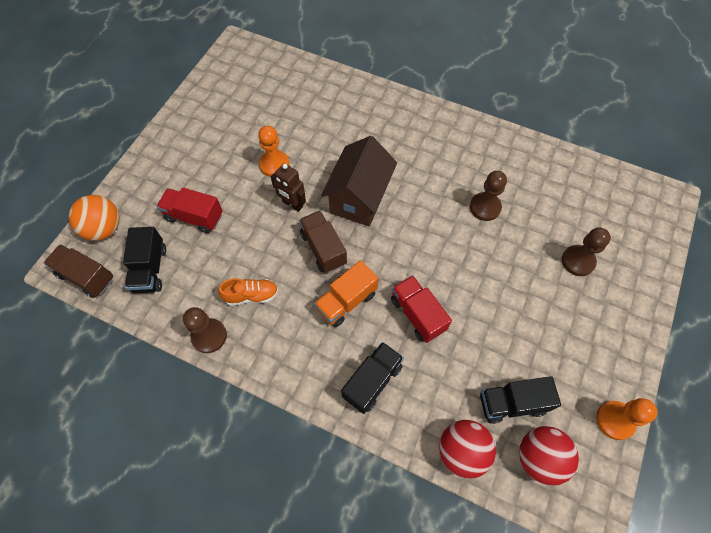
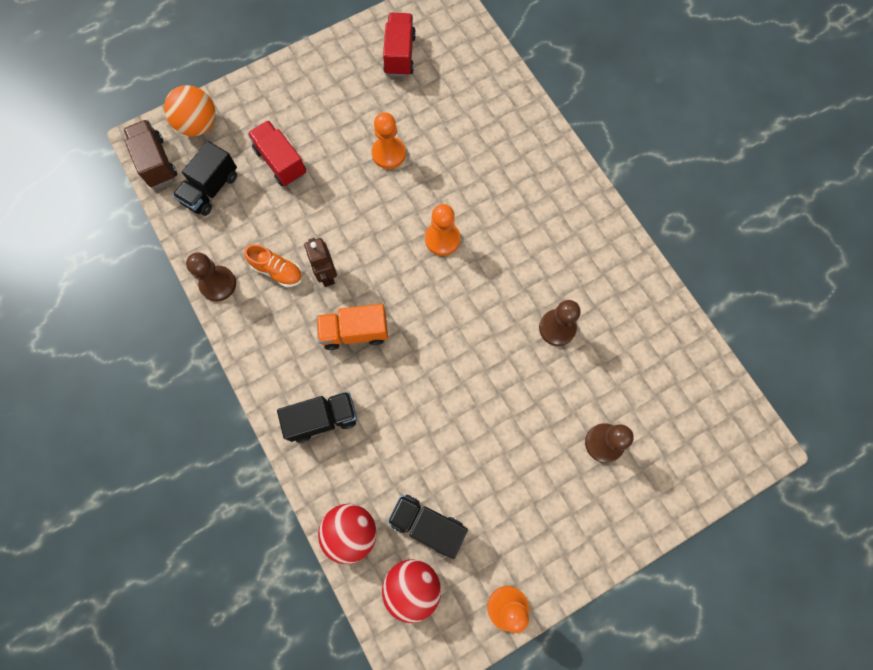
camera: 35 degrees right, 10 degrees up
brown robot [271,163,306,212] -> brown robot moved to [304,238,337,287]
brown truck [299,211,347,273] -> none
brown house [321,136,397,226] -> orange pawn [425,204,460,256]
red truck [391,275,452,343] -> red truck moved to [383,13,416,77]

